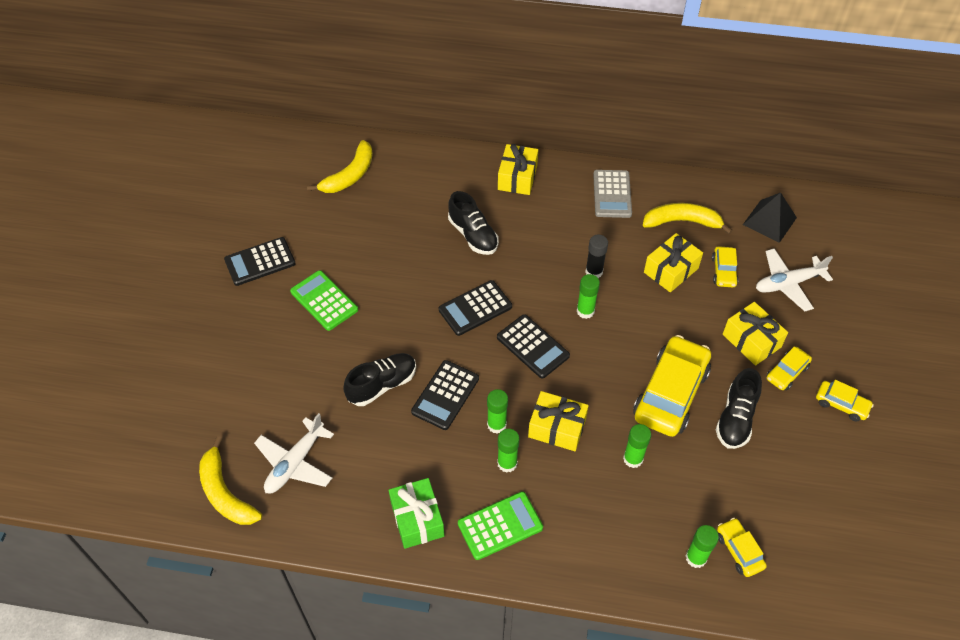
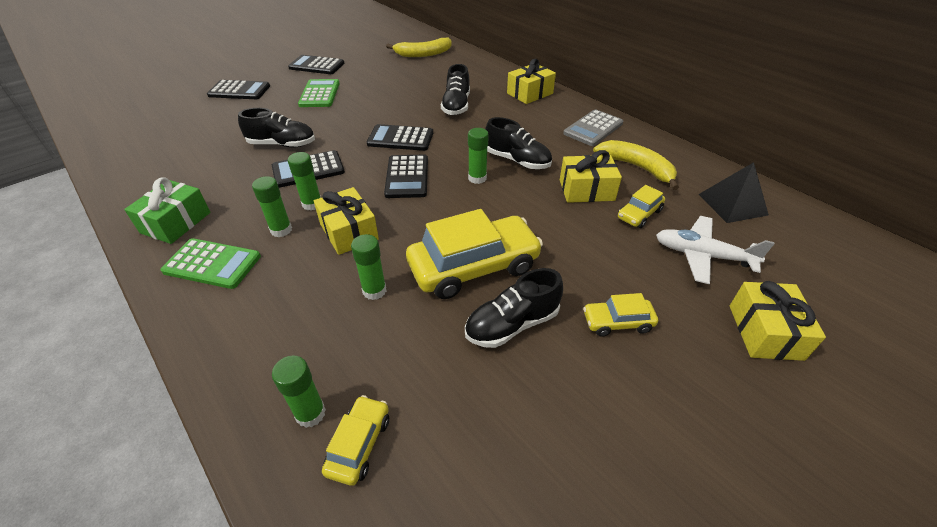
camera: 40 degrees right, 10 degrees down
yellow banana [199,436,262,525] -> none
white plane [254,413,334,494] -> none
black glue stick [585,235,608,278] -> black shoe [485,117,552,169]
yellow gift [723,302,788,366] -> yellow gift moved to [730,281,826,361]
yellow car [816,380,874,421] -> none
none -> black calculator [207,80,270,99]

